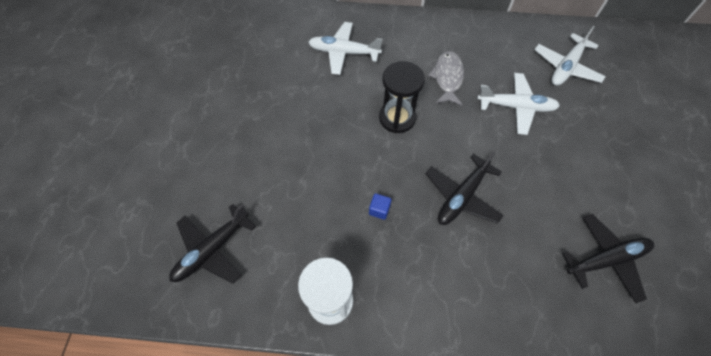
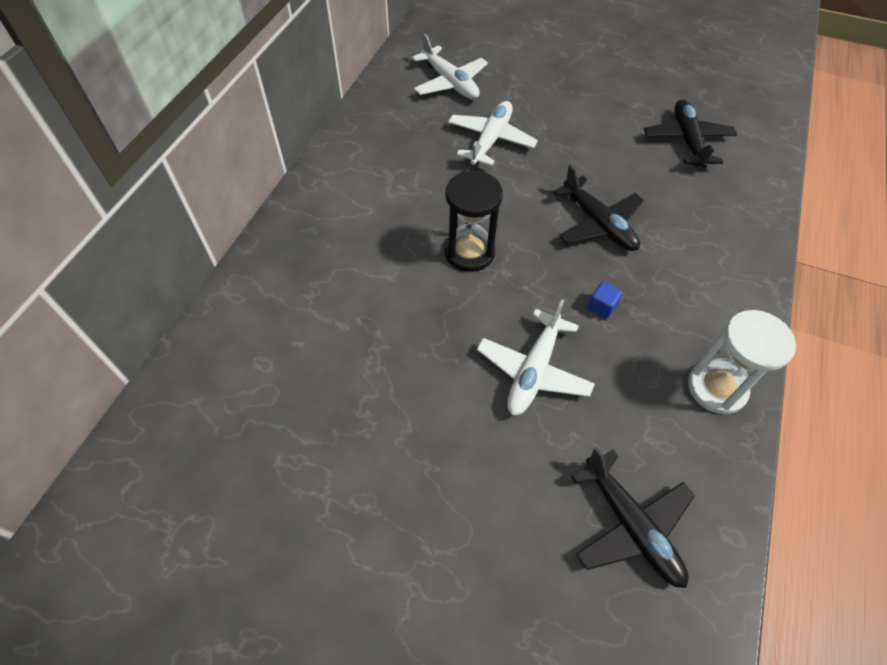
camera: 75 degrees left, 5 degrees down
white plane [308,22,383,75] -> white plane moved to [477,300,595,415]
grey fish [428,51,464,106] -> none

